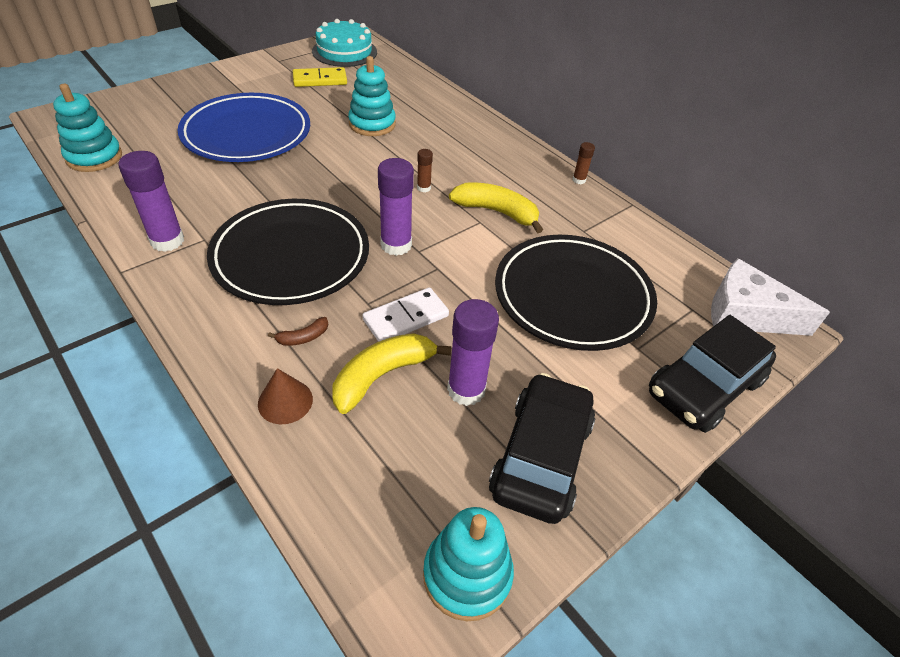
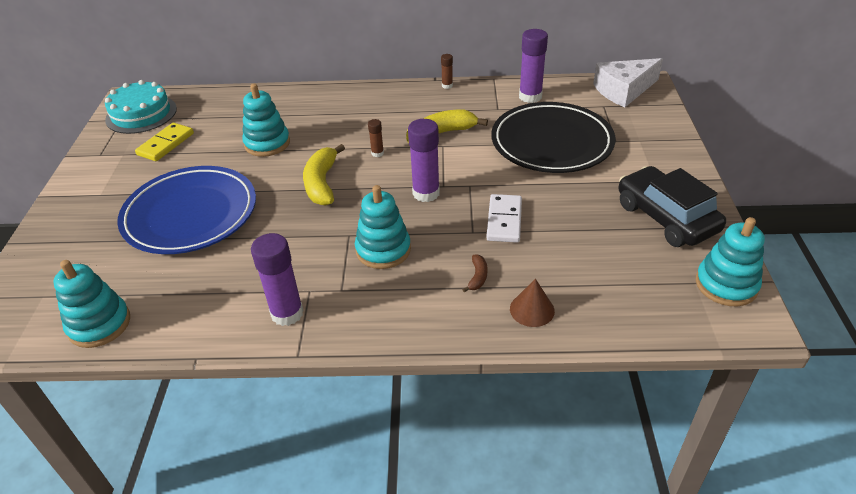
camera: 45 degrees left, 5 degrees down
black plate [207,199,369,305] -> turquoise stacking toy [355,185,411,269]
yellow banana [332,333,452,414] -> yellow banana moved to [303,144,345,206]
purple glue stick [447,299,499,406] -> purple glue stick moved to [519,29,548,103]
black car [649,315,776,433] -> none

